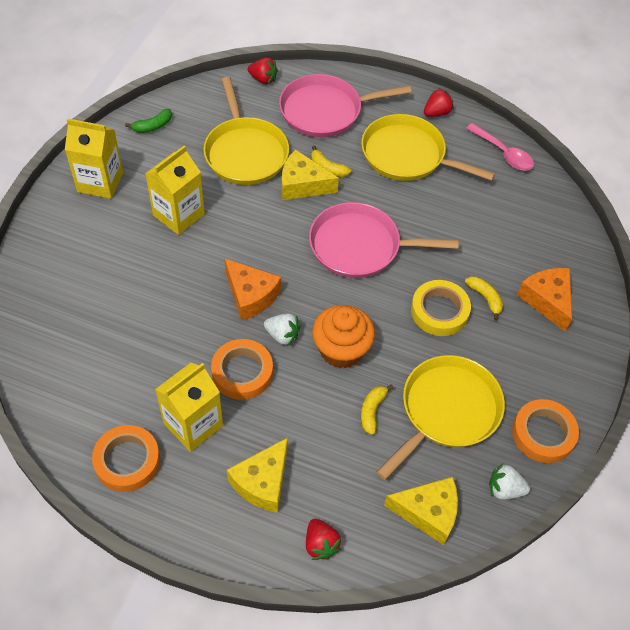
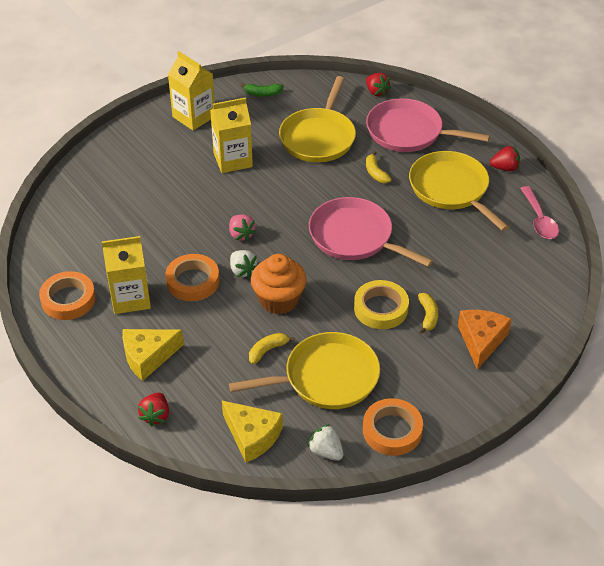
camera: 35 degrees right, 10 degrees down
orange cheese [224,258,281,321] -> pink strawberry [229,214,257,242]
yellow cheese [282,149,339,200] -> none

